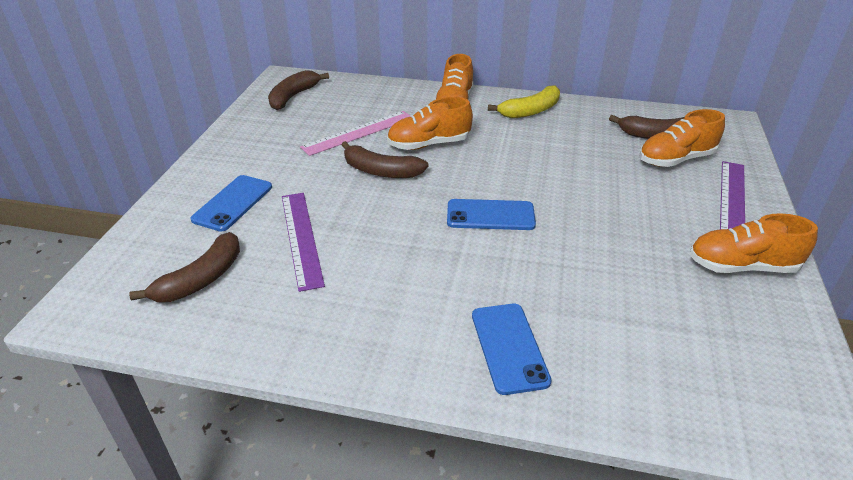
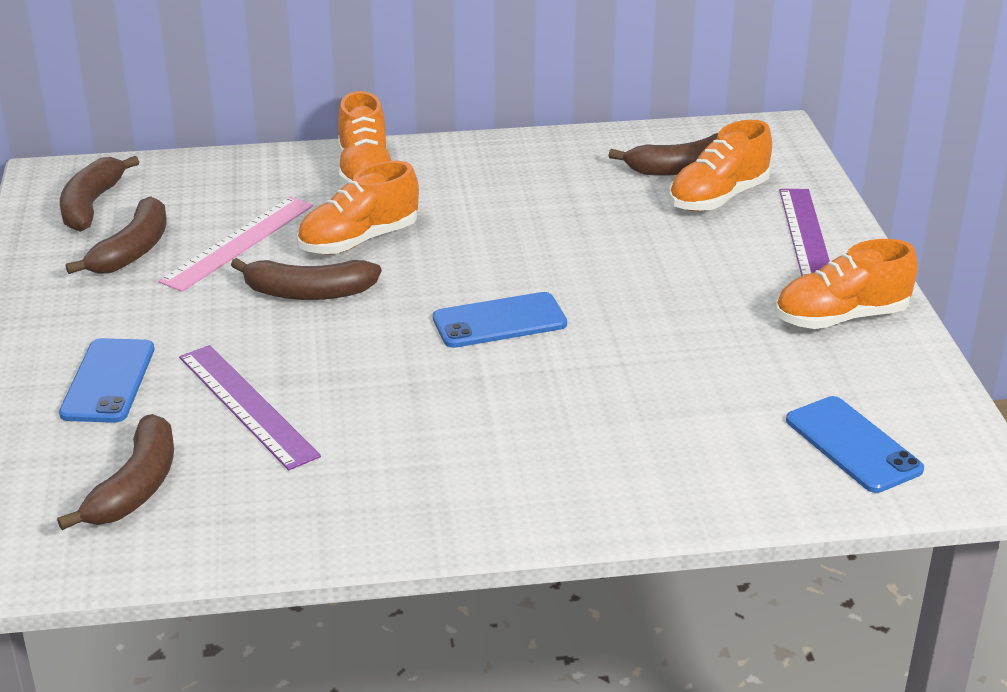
camera: 20 degrees left, 5 degrees down
blue phone [472,304,552,395] -> blue phone moved to [786,396,924,493]
yellow banana [488,85,560,118] -> none
none -> brown banana [66,196,166,274]

